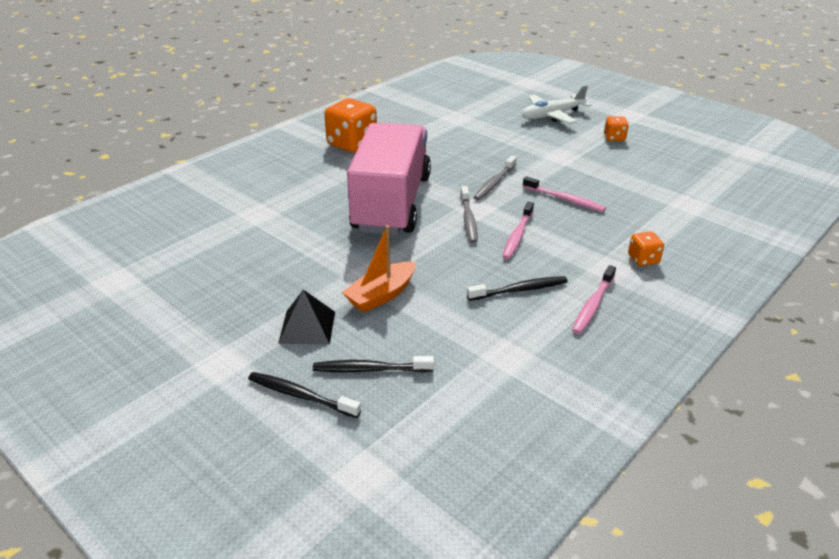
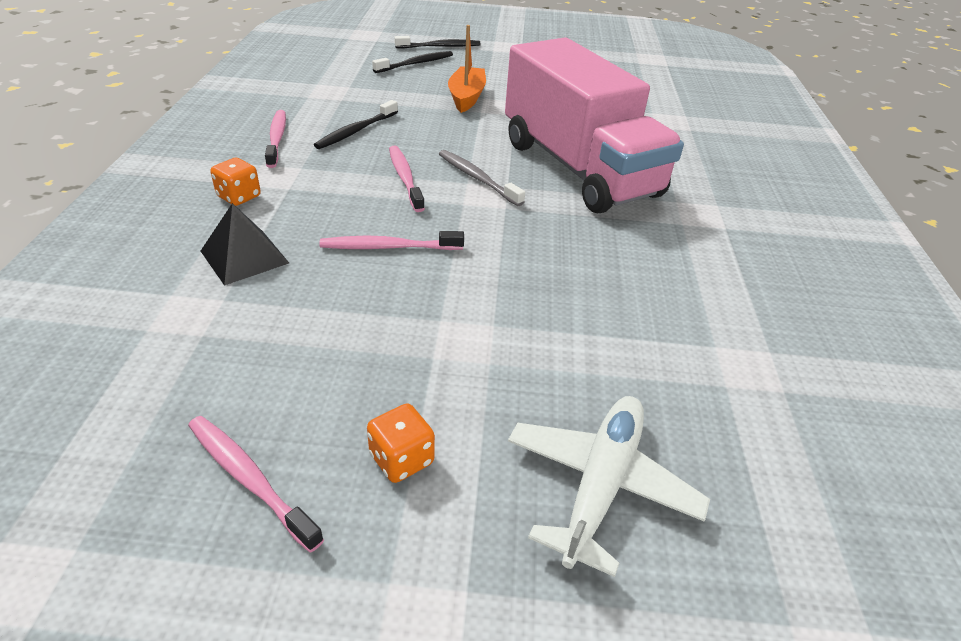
camera: 140 degrees right, 5 degrees up
black pyramid [278,290,335,344] -> black pyramid moved to [201,203,289,286]
orange dice [324,98,377,152] -> none
grey toothbrush [473,156,517,200] -> none
none -> pink toothbrush [188,416,324,552]

